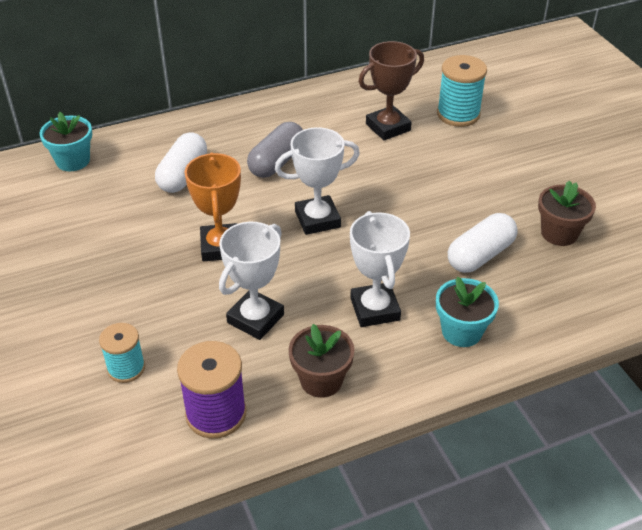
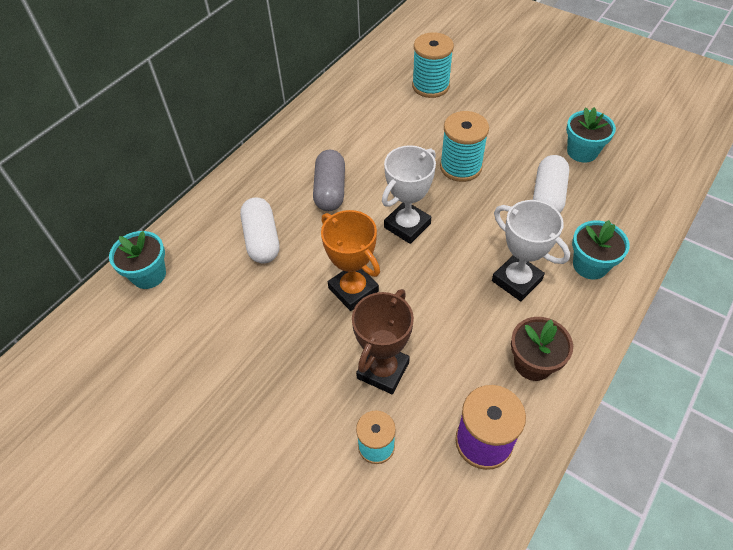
camera: 30 degrees left, 10 degrees up
white trophy [219,222,284,340] -> none
brown trophy [358,41,424,140] -> brown trophy moved to [352,289,414,394]
brown flower pot [538,180,596,246] -> turquoise flower pot [566,107,616,163]
none -> turquoise spool [440,111,489,182]

